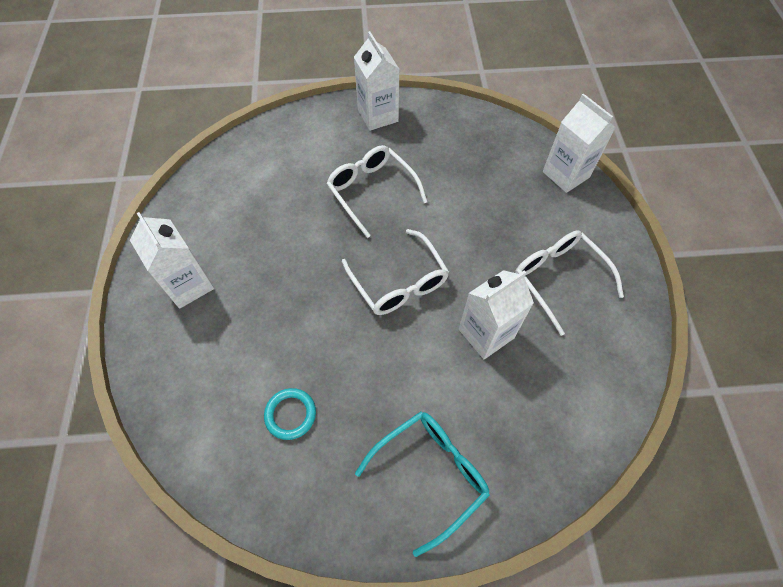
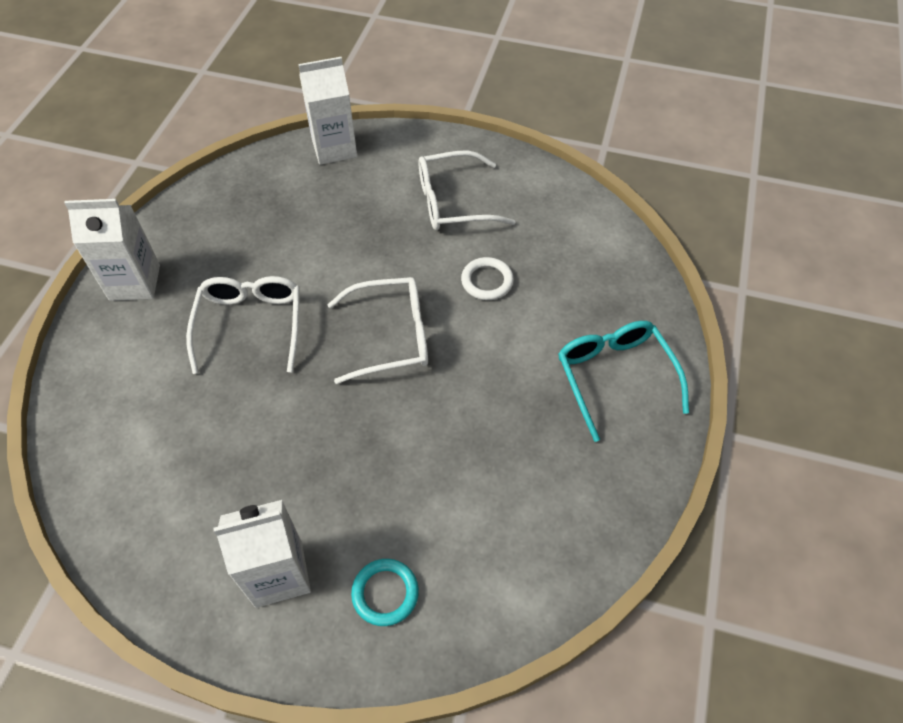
camera: 70 degrees left, 5 degrees down
turquoise ring [264,388,316,440] -> turquoise ring moved to [351,559,419,626]
white glasses [326,145,427,238] -> white glasses turned 105 degrees clockwise [186,276,300,374]
white carton [459,270,534,359] -> white ring [461,257,514,300]

